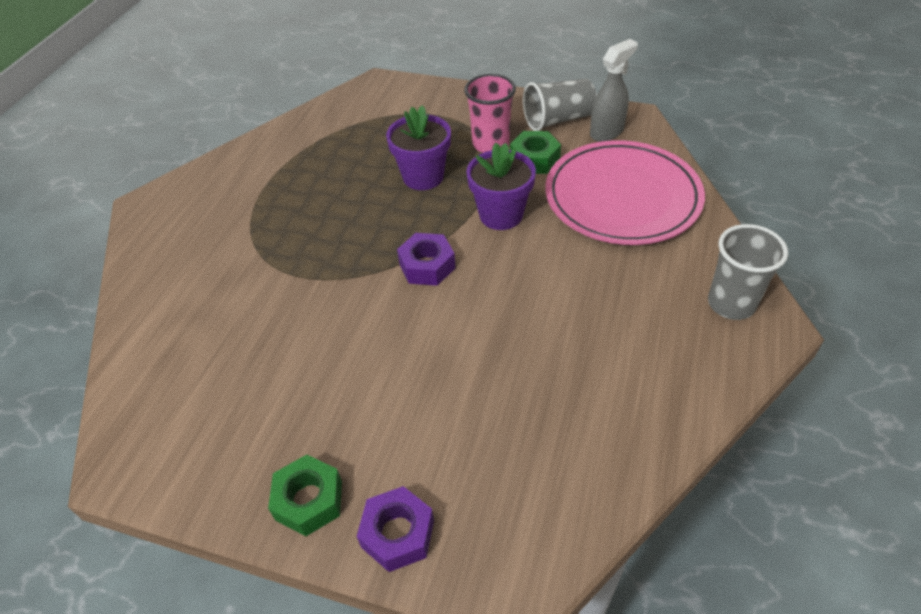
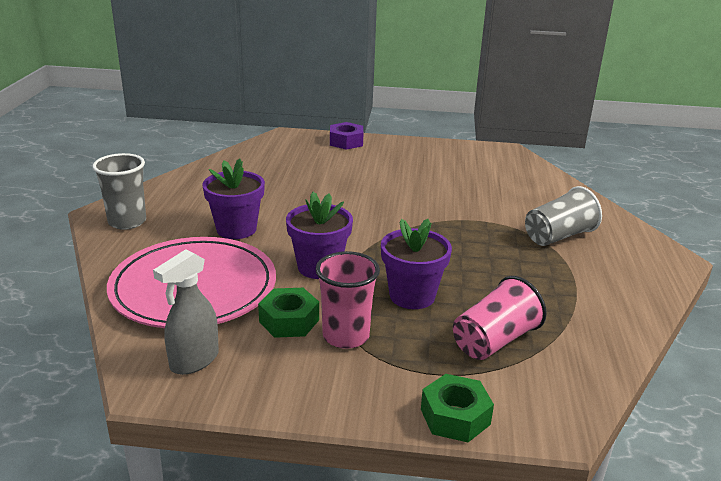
camera: 165 degrees right, 20 degrees down
green nut [268,455,342,536] -> green nut moved to [421,374,494,442]
purple nut [397,233,456,286] -> none
grey cup [523,79,597,131] -> grey cup moved to [525,186,602,246]
none -> purple flower pot [202,158,265,239]
none -> pink cup [453,276,547,360]

